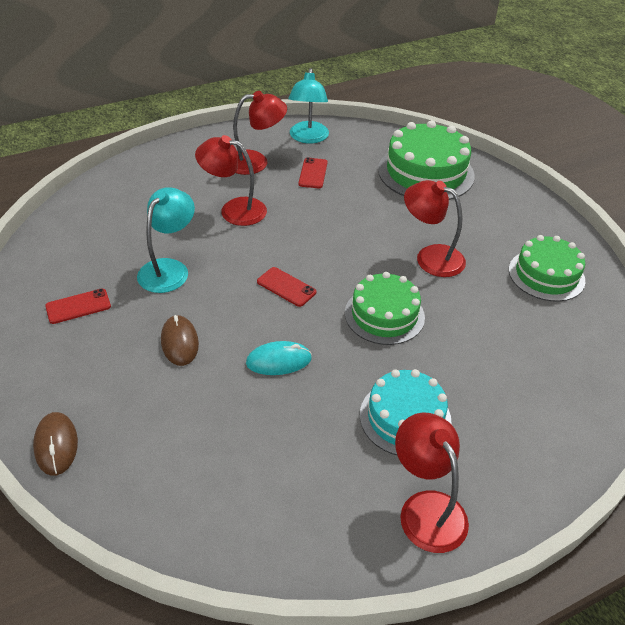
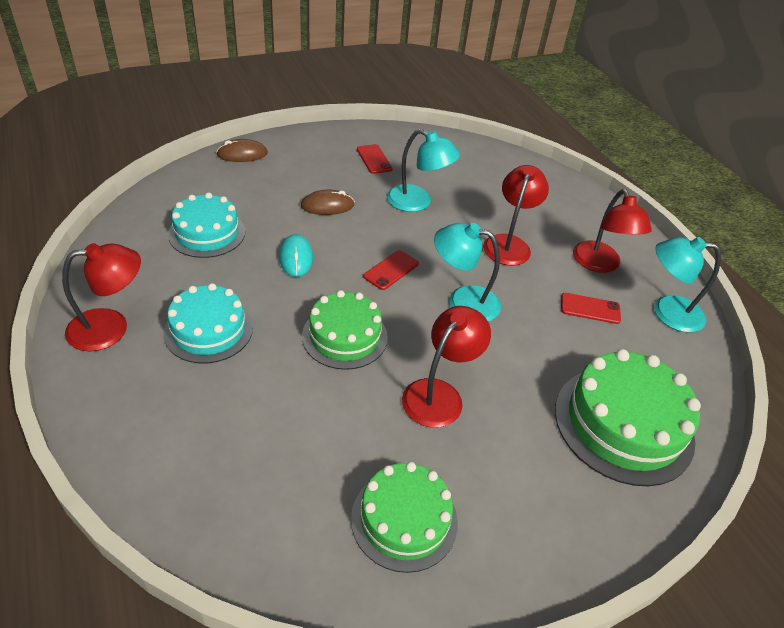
camera: 90 degrees right, 0 degrees up
none -> turquoise cake [168,193,245,258]
none -> turquoise lamp [434,223,501,322]

